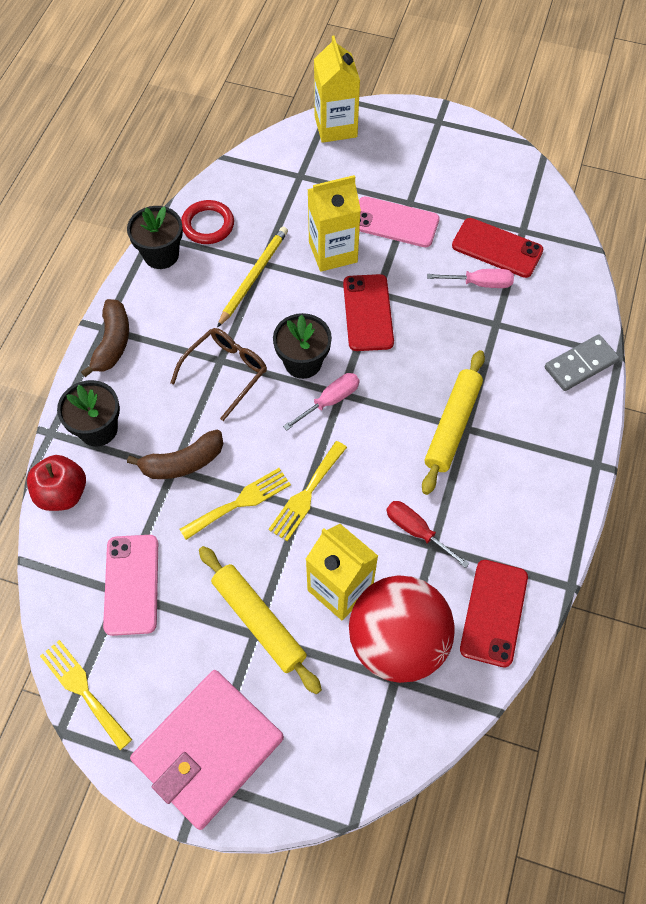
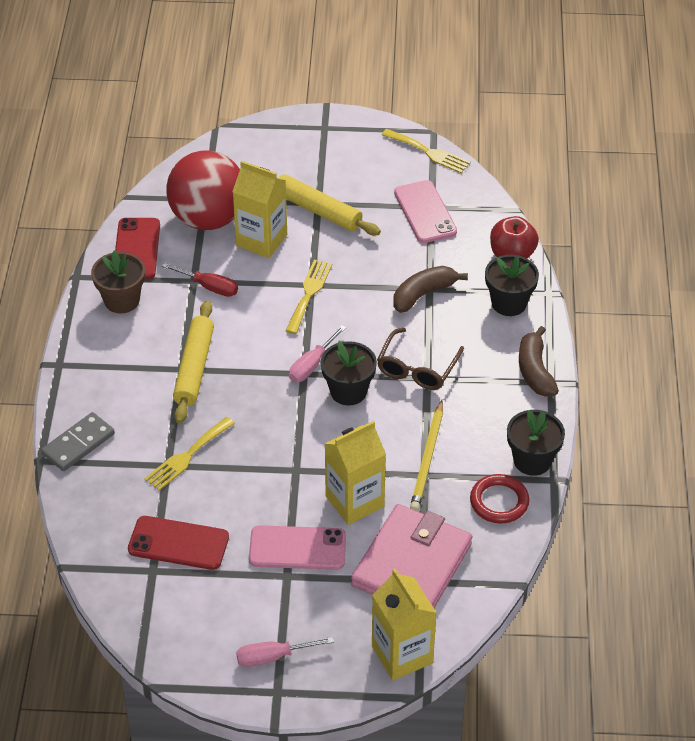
camera: 165 degrees right, 15 degrees down
pink wallet [130,670,284,830] -> pink wallet moved to [351,504,472,608]
yellow fork [179,468,291,540] -> yellow fork moved to [144,417,235,491]
red phone [343,274,394,351] -> none
pink screwdriver [427,269,514,288] -> pink screwdriver moved to [236,637,334,667]
none -> brown flower pot [91,251,145,313]

